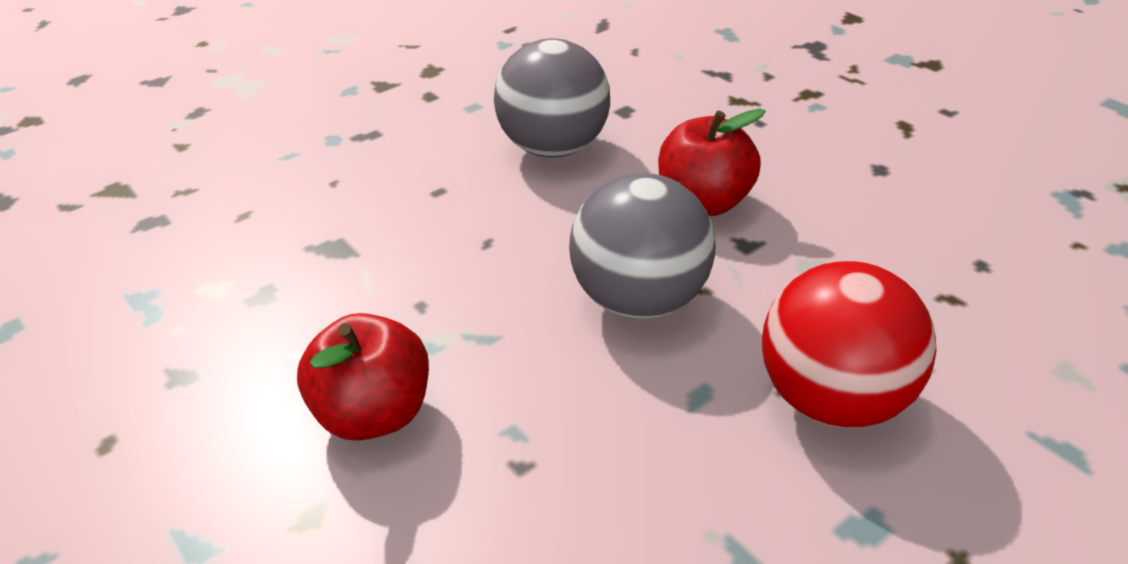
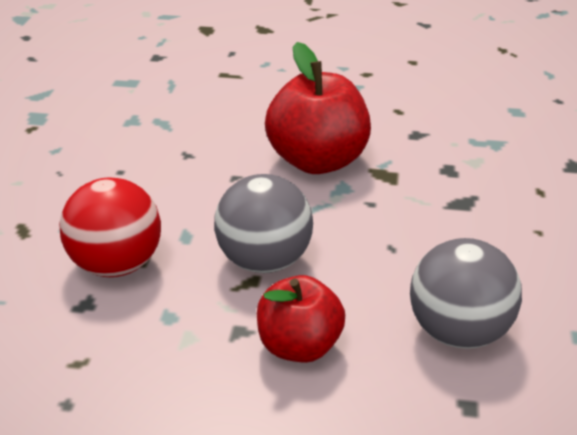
camera: 135 degrees right, 5 degrees down
red apple [297,313,429,440] -> red apple [265,42,371,174], size x1.55

